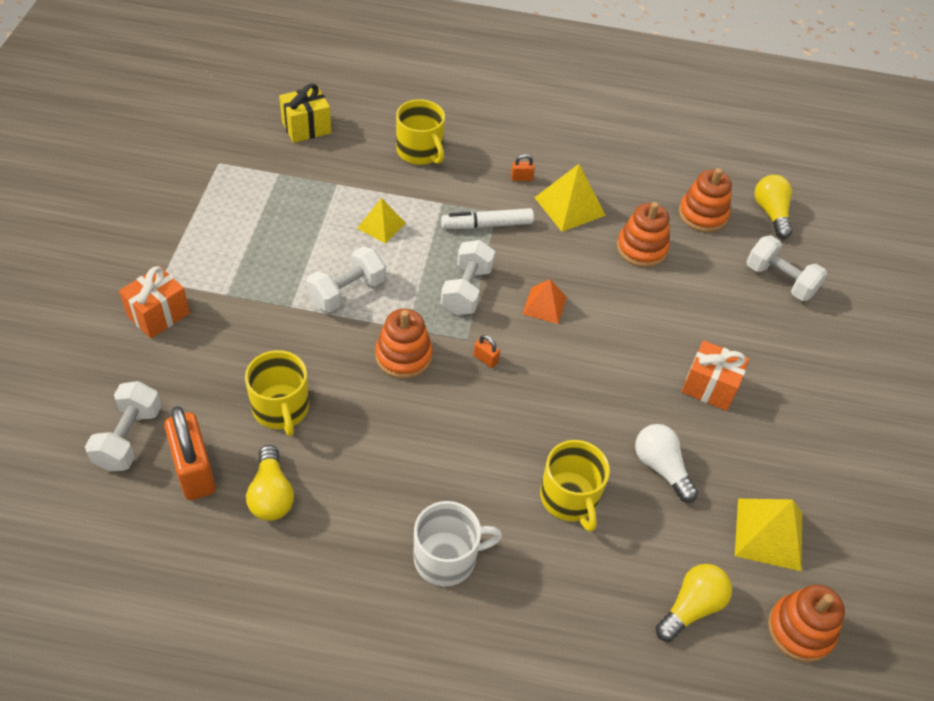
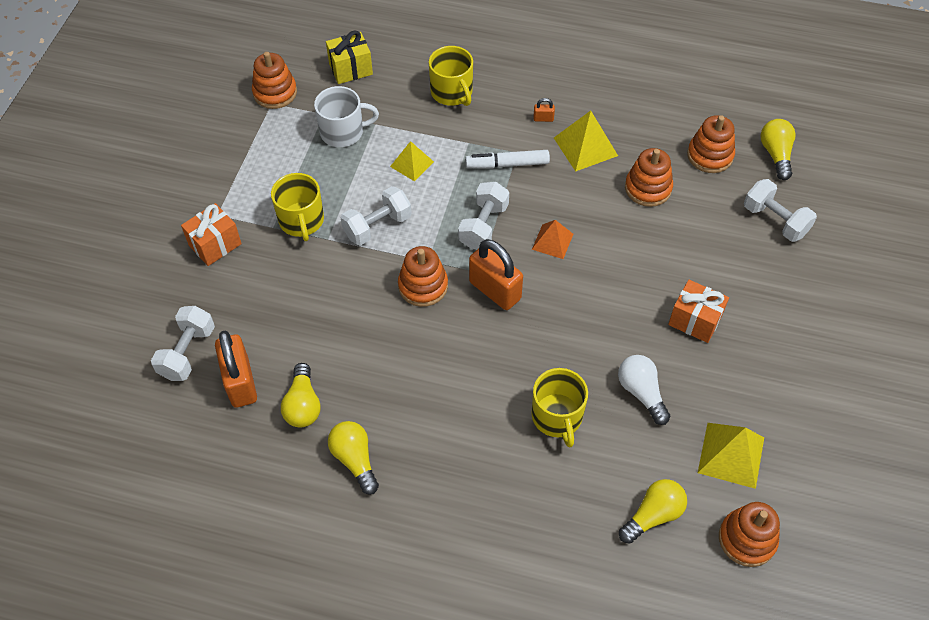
camera: 10 degrees right, 5 degrees up
yellow mug [245,350,309,437] -> yellow mug moved to [271,173,324,241]
white mug [414,501,502,586] -> white mug moved to [314,86,379,147]
orange padlock [473,335,500,368] -> orange padlock [469,239,523,310], size x2.41
none -> orange stacking toy [252,52,297,109]
none -> yellow light bulb [328,421,379,495]

